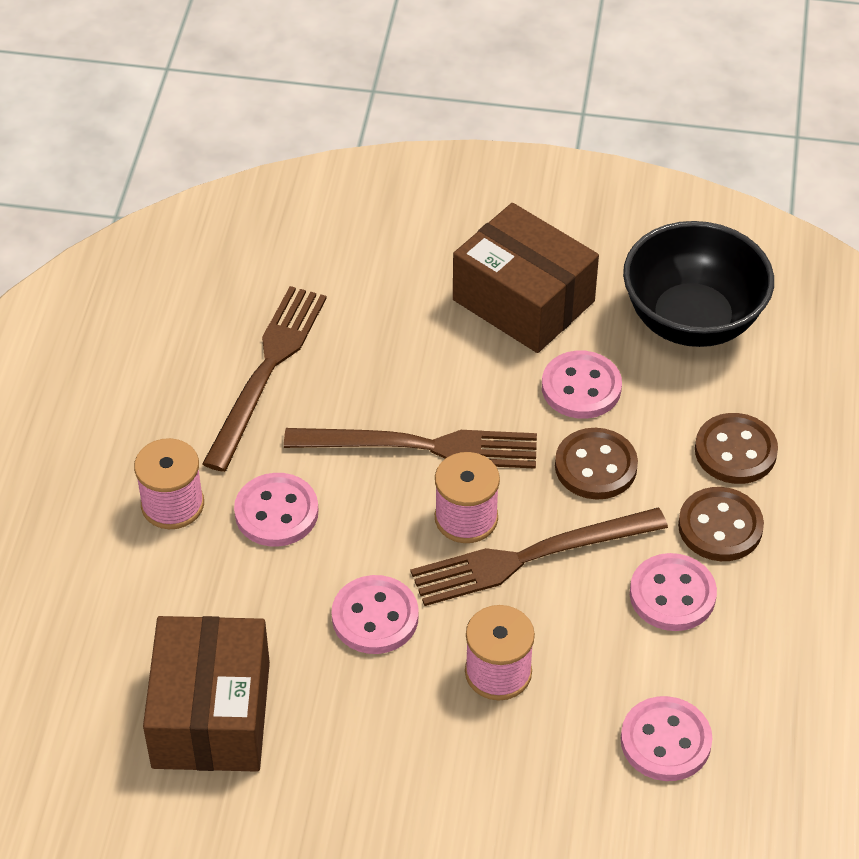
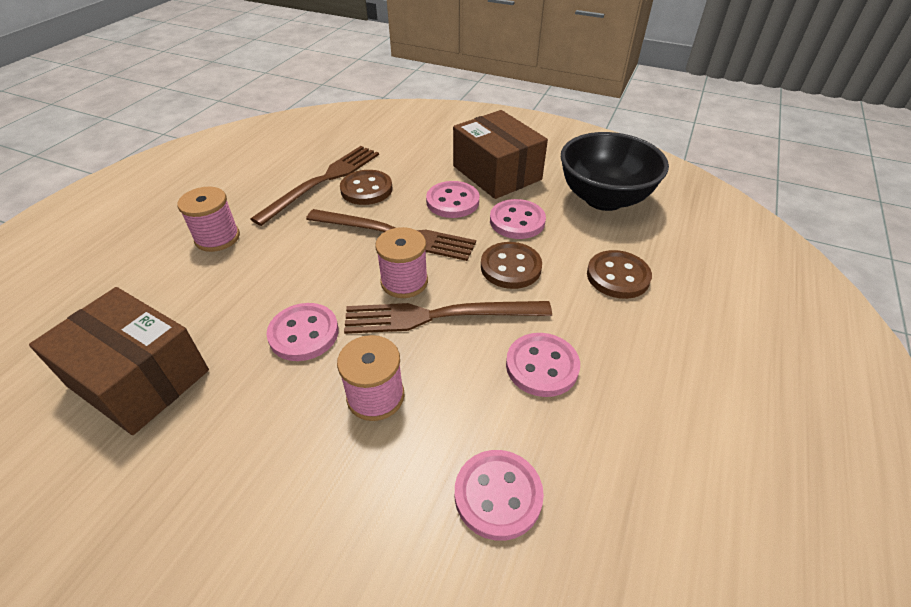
camera: 15 degrees right, 5 degrees down
brown box [143,616,270,772] -> brown box turned 75 degrees counterclockwise [29,287,209,435]
pink button [234,473,319,547] -> pink button moved to [426,181,479,218]
brown button [678,487,764,561] -> brown button moved to [340,170,392,205]

